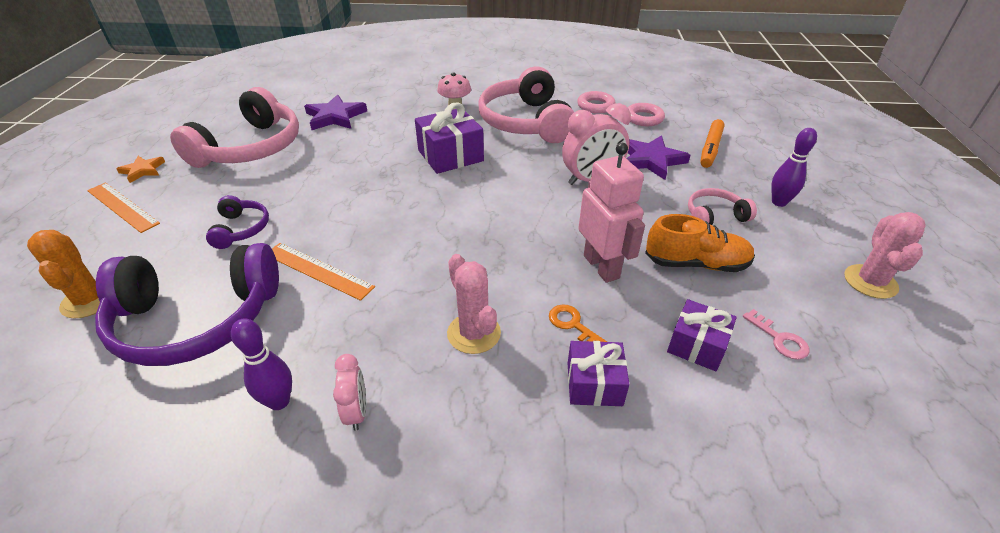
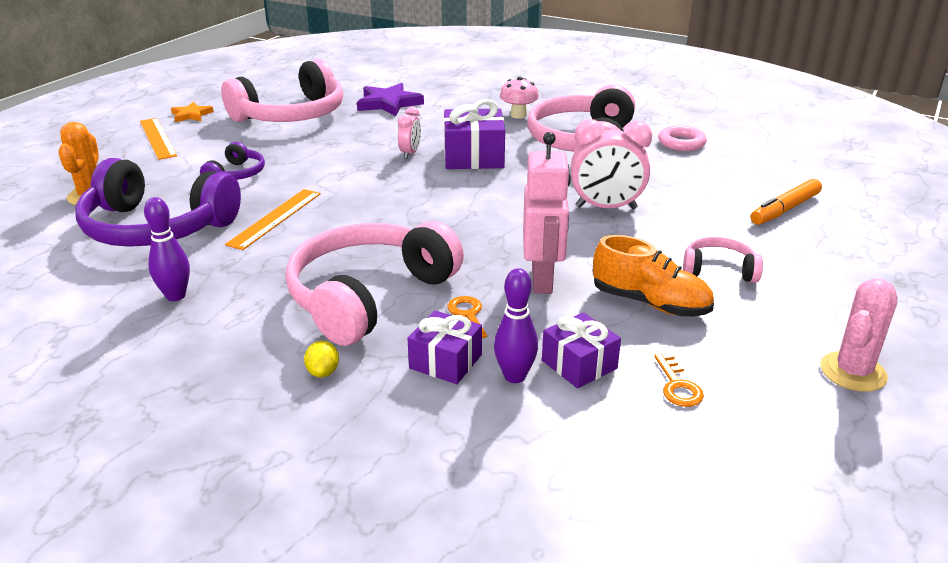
camera: 25 degrees right, 10 degrees down
orange ruler [272,243,375,301] -> orange ruler turned 60 degrees clockwise [225,189,321,250]
pink clock [333,354,366,431] -> pink clock moved to [398,107,421,159]
pink cactus [447,254,501,354] -> pink headphones [285,221,464,346]
purple star [626,135,690,180] -> none
pink ring [627,103,665,126] -> none
pink key [743,309,810,360] -> orange key [654,353,704,407]
purple bowling pin [771,128,817,207] -> purple bowling pin moved to [494,268,538,383]
none -> yellow lemon [304,341,339,378]

